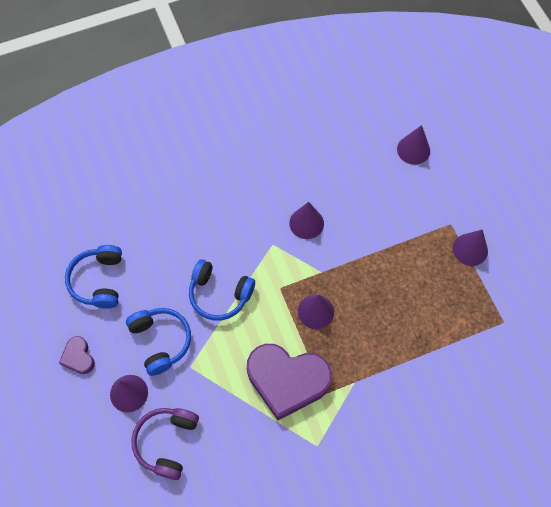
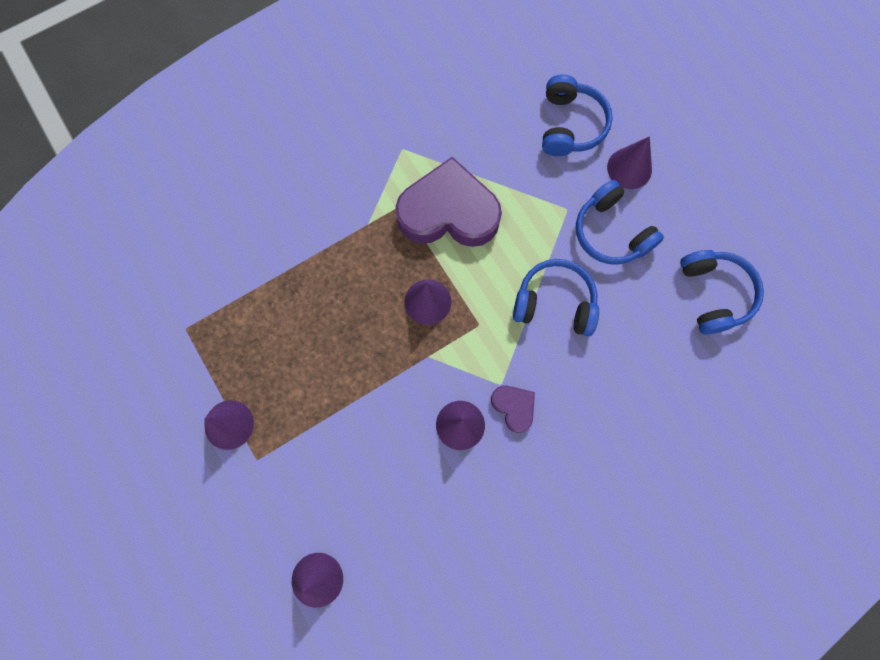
camera: 170 degrees right, 10 degrees up
purple heart [59,336,95,374] -> purple heart moved to [491,385,535,433]
purple headphones [131,408,199,480] -> blue headphones [542,75,613,156]

